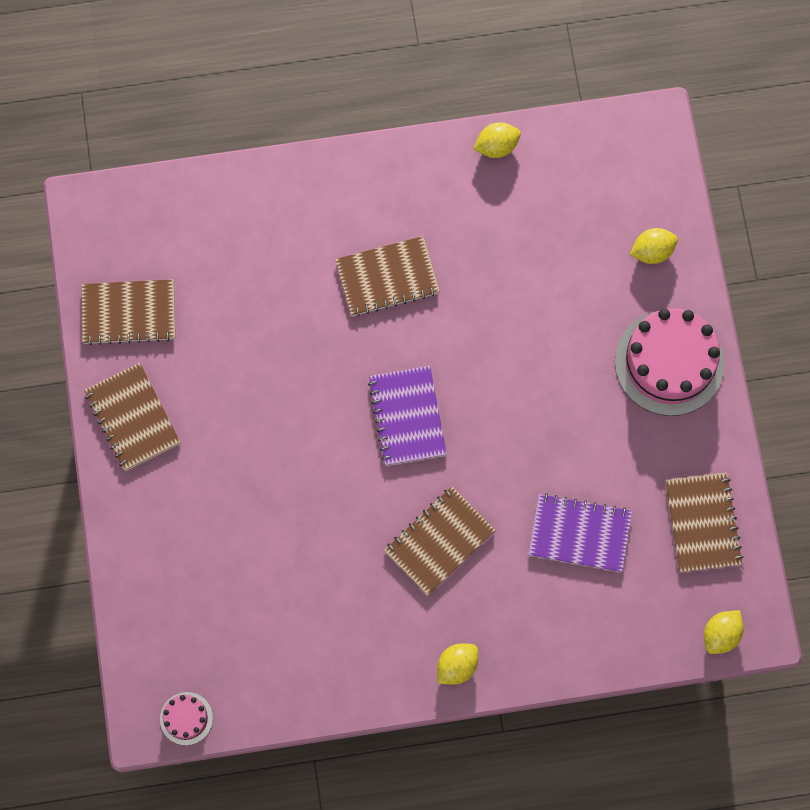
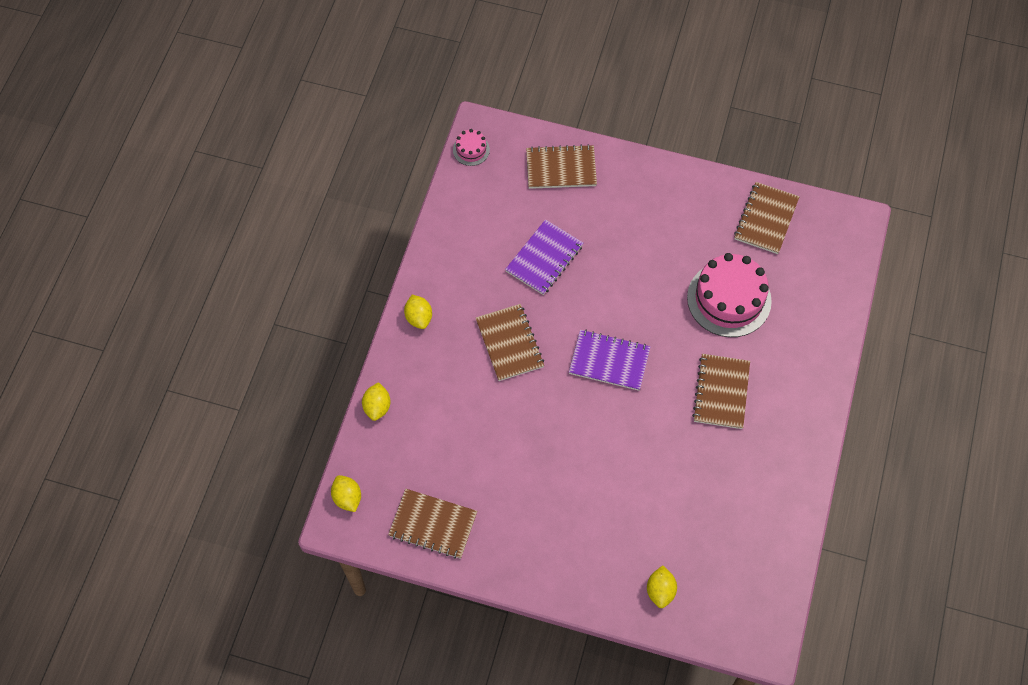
camera: 115 degrees right, 10 degrees down
brown notebook [84,363,181,471] -> brown notebook moved to [526,144,597,189]
yellow lemon [474,122,521,158] -> yellow lemon moved to [362,382,391,421]
purple notebook [528,493,632,572] -> purple notebook moved to [505,219,583,295]
pink cake [615,308,725,416] -> pink cake moved to [687,253,772,337]

